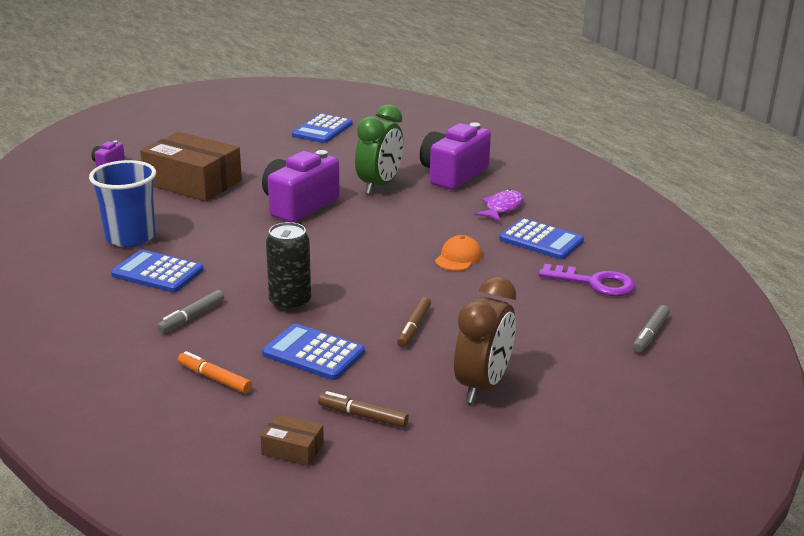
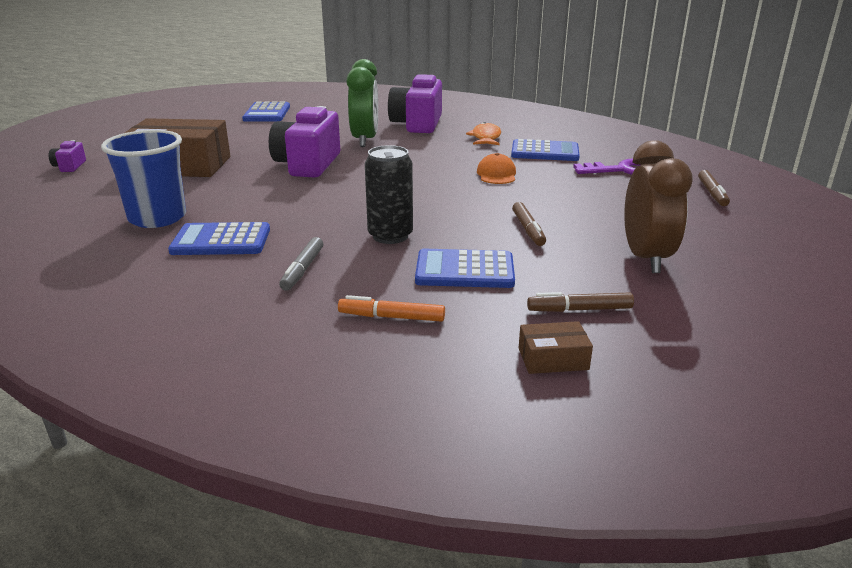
camera: 25 degrees left, 0 degrees up
purple fish [474,189,523,222] -> orange fish [466,122,501,145]
grey marker [633,305,670,352] -> brown marker [698,170,730,206]

